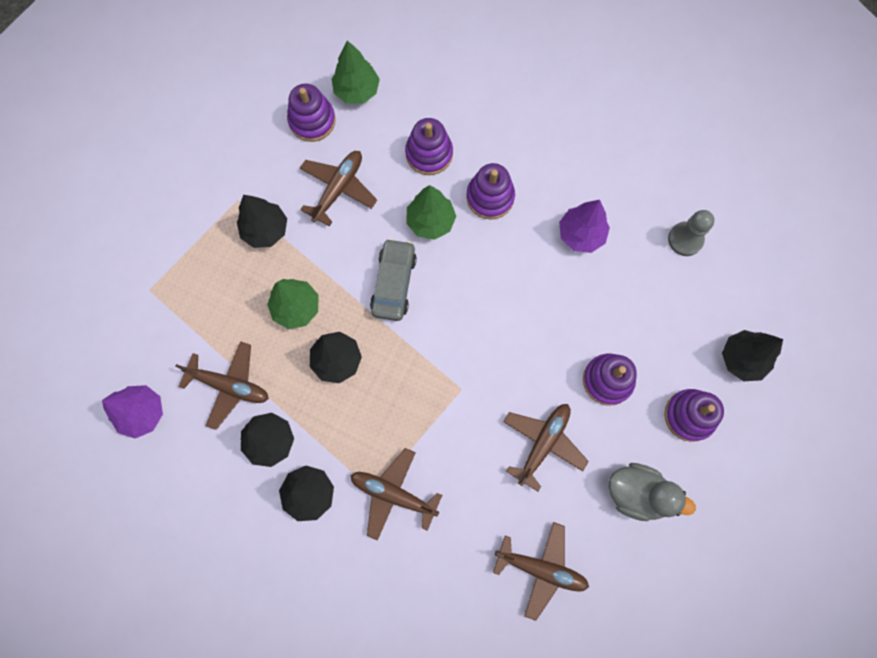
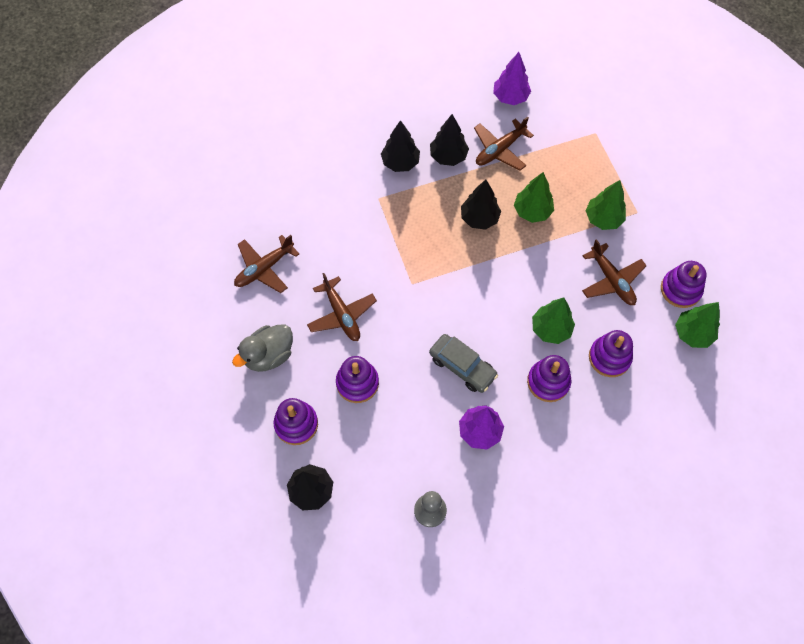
camera: 120 degrees right, 10 degrees down
black tree [237,195,287,248] -> green tree [585,180,626,230]
brown plane [350,448,442,541] -> none
grey car [370,238,417,321] -> grey car moved to [429,334,498,393]

